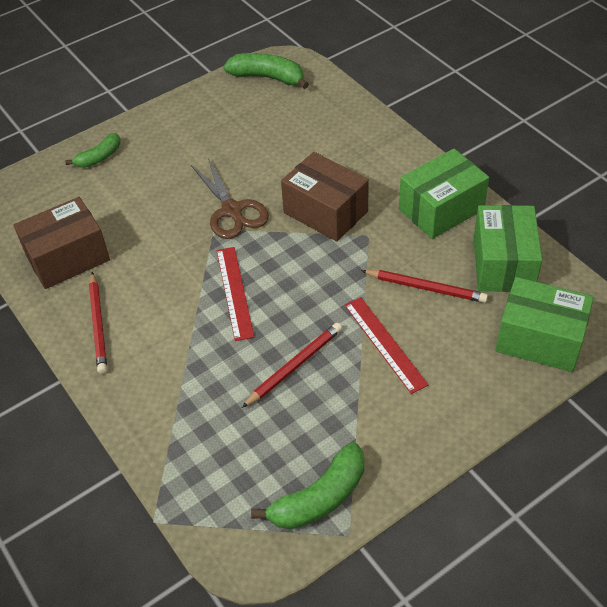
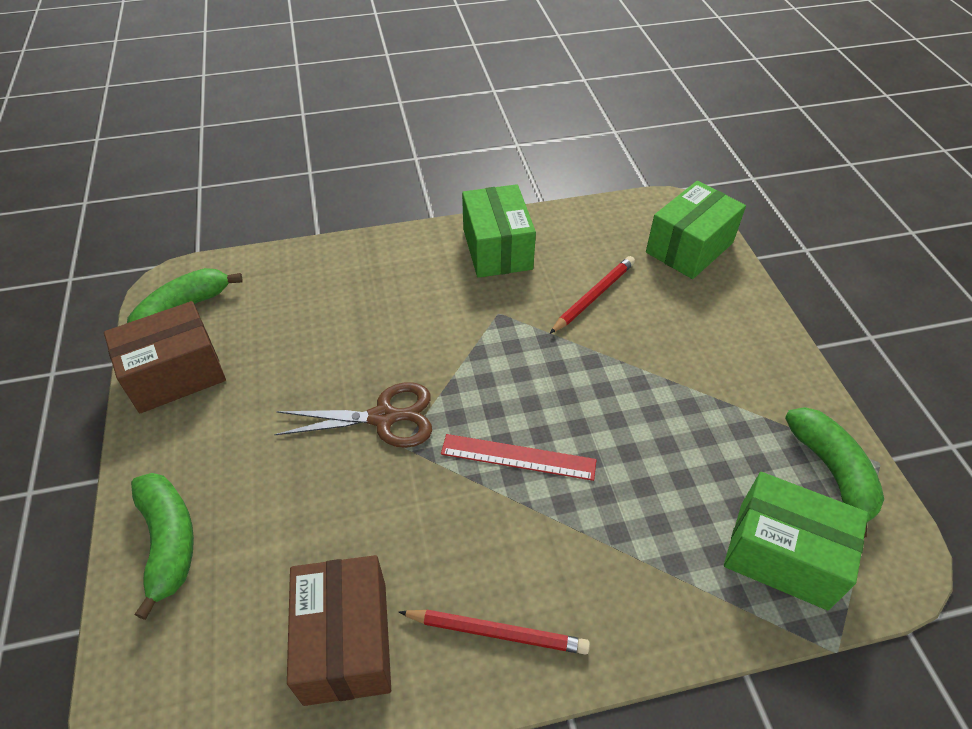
camera: 70 degrees left, 0 degrees up
green banana [65,133,120,168] -> green banana [131,473,194,620], size x1.57
red pencil [242,323,342,408] -> none
brown box [281,152,369,242] -> brown box moved to [104,301,226,413]
red ruler [344,297,429,394] -> none
green box [474,205,542,292] -> green box moved to [724,472,868,610]

